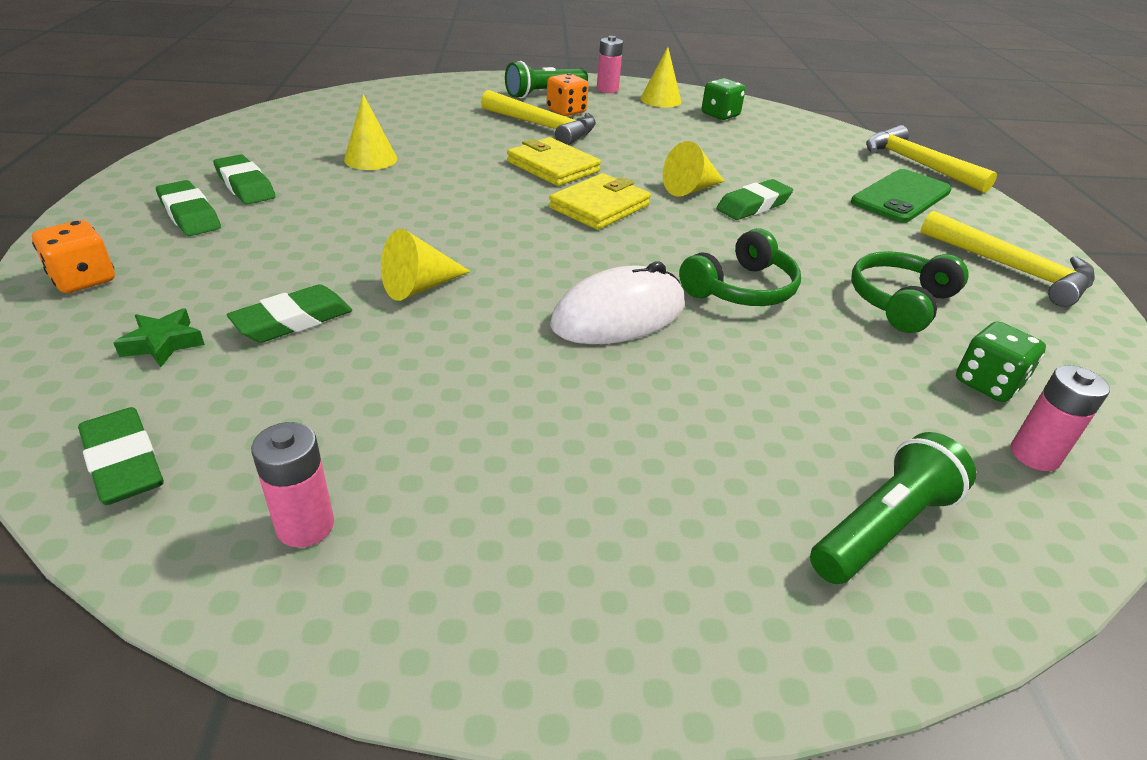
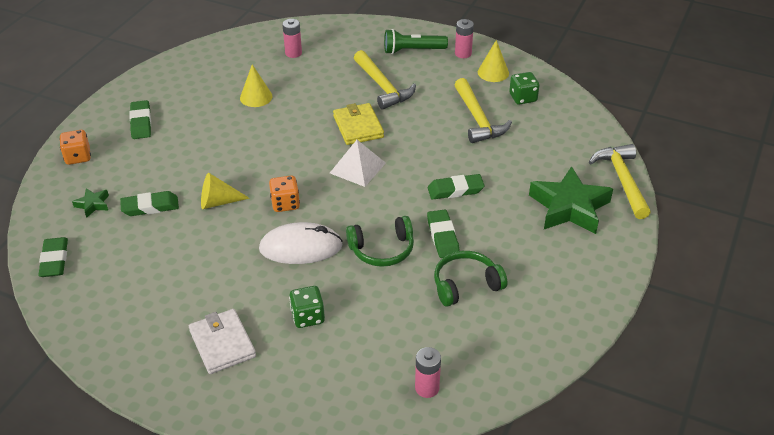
camera: 30 degrees right, 5 degrees up
green eraser [213,154,275,205] -> green eraser moved to [427,210,460,258]
pink battery [251,422,334,547] -> pink battery moved to [282,19,302,58]
orange dice [547,73,589,116] -> orange dice moved to [269,176,300,212]
yellow wallet [549,173,651,230] -> white pyramid [330,140,386,187]
yellow cone [663,141,725,197] -> none
green flashlight [810,432,976,584] -> none
green phone [851,169,952,223] -> green star [529,166,613,234]
yellow hammer [920,211,1095,307] -> yellow hammer moved to [454,78,512,143]
green dice [956,321,1046,402] -> green dice moved to [289,286,325,328]
none -> white wallet [189,309,256,374]

